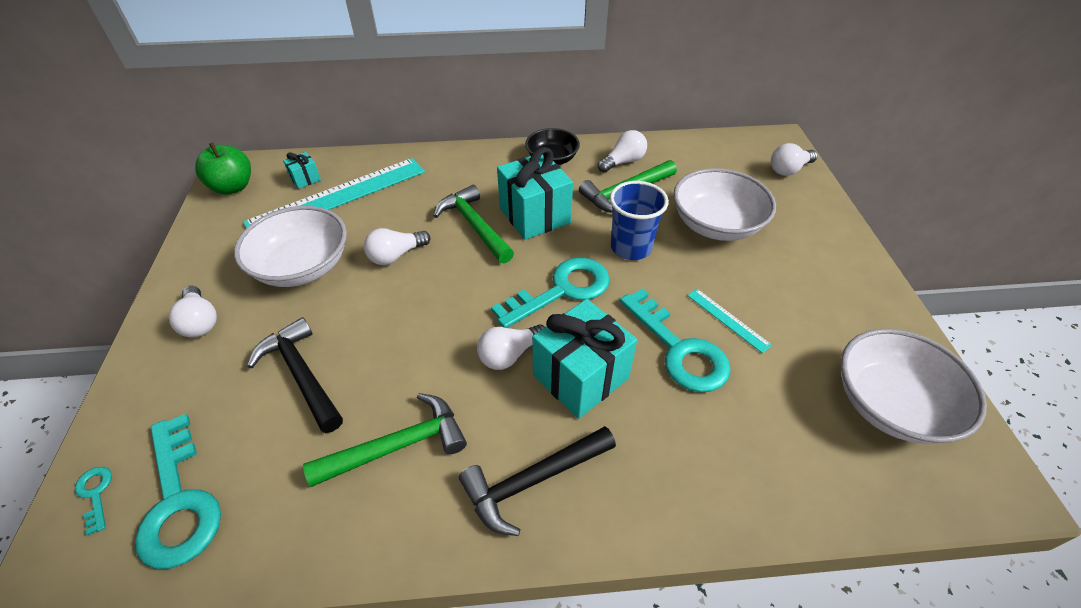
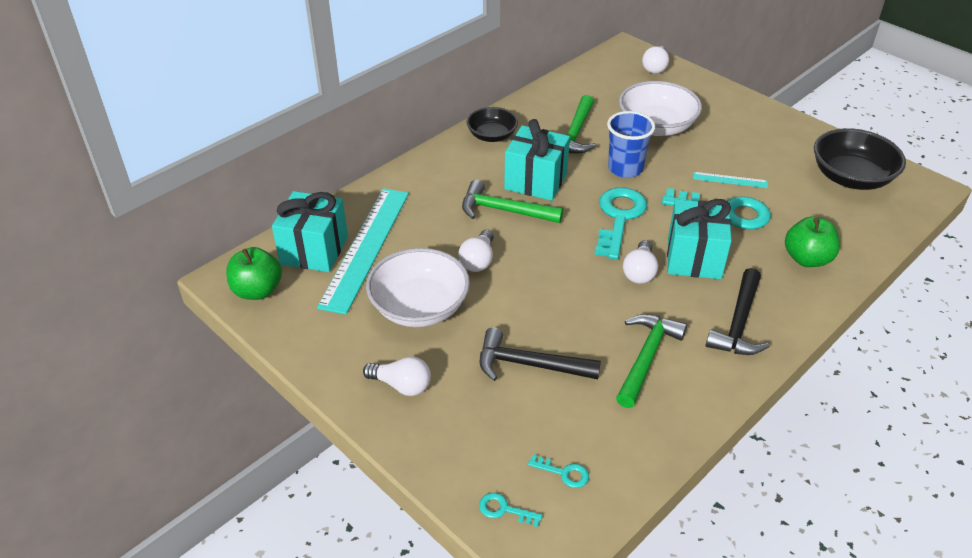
camera: 40 degrees left, 5 degrees down
turquoise key [135,414,221,569] -> turquoise key [528,454,589,488], size x0.44
turquoise gift [283,152,321,189] -> turquoise gift [272,191,348,272], size x2.18
white light bulb [598,130,647,173] -> none
white bowl [841,329,987,444] -> black bowl [814,128,906,190]
none -> green apple [785,216,840,267]

